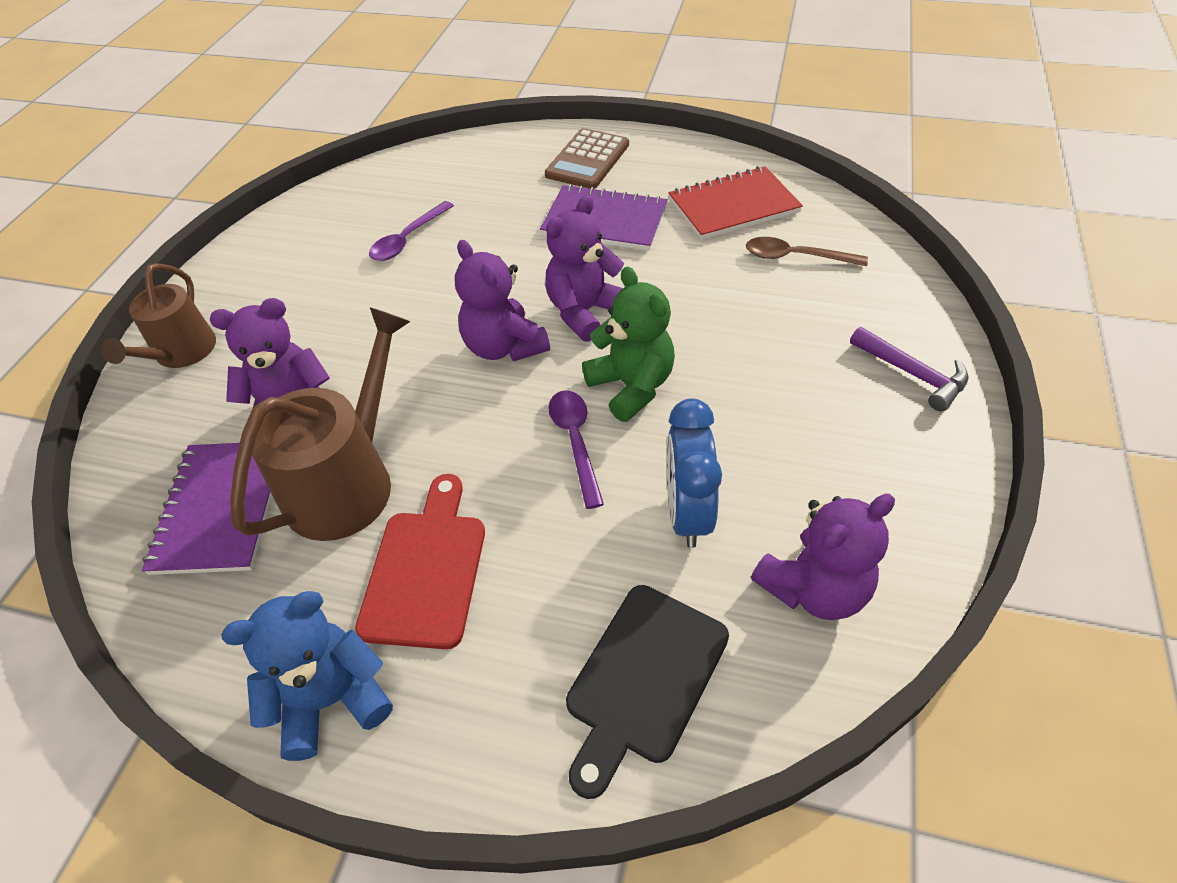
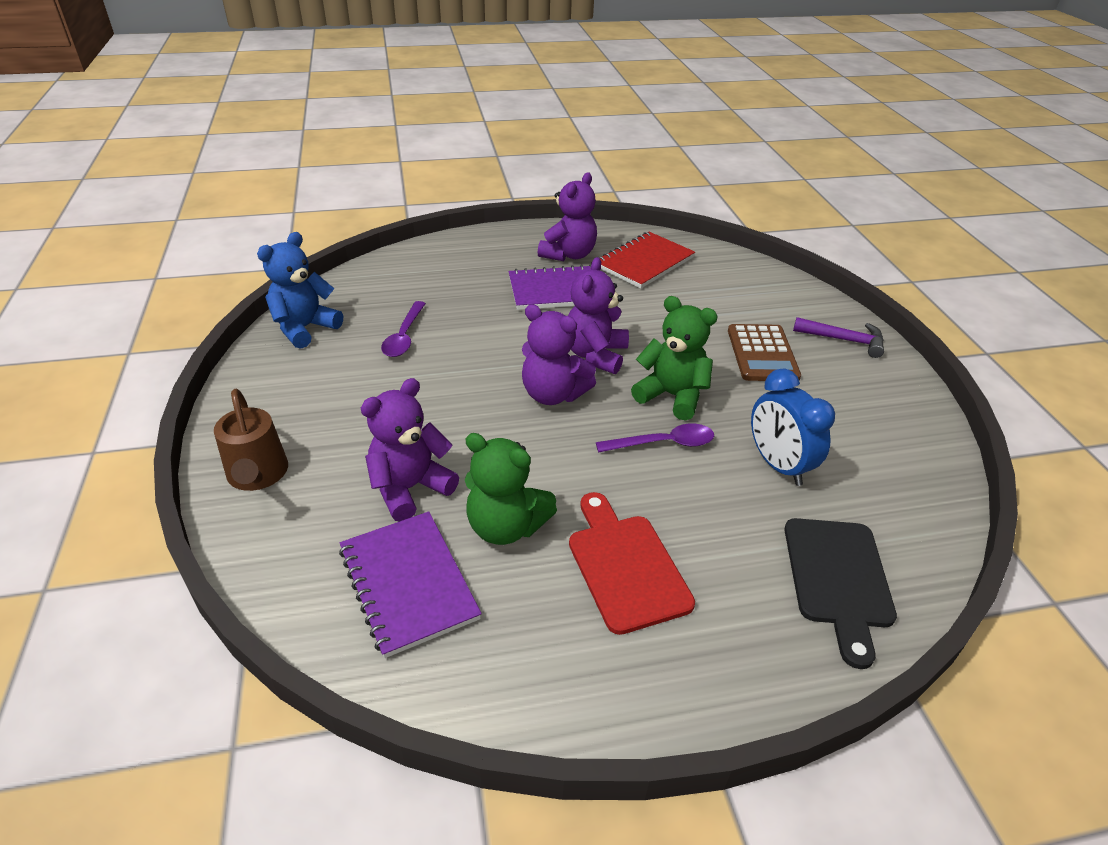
camera: 30 degrees left, 10 degrees down
blue teddy bear [221,591,393,761] -> blue teddy bear moved to [257,232,343,349]
brown watering can [230,307,411,541] -> green teddy bear [465,433,557,545]
brown calculator [545,128,629,189] -> brown calculator moved to [728,324,801,381]
purple spoon [548,390,604,509] -> purple spoon turned 120 degrees clockwise [596,424,714,453]
brown spoon [746,237,868,266] -> none
purple teddy bear [751,494,895,620] -> purple teddy bear moved to [537,172,597,261]

